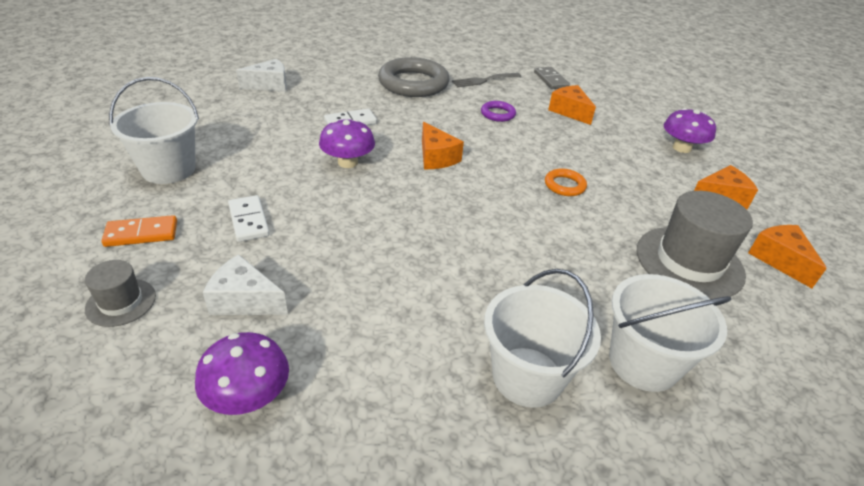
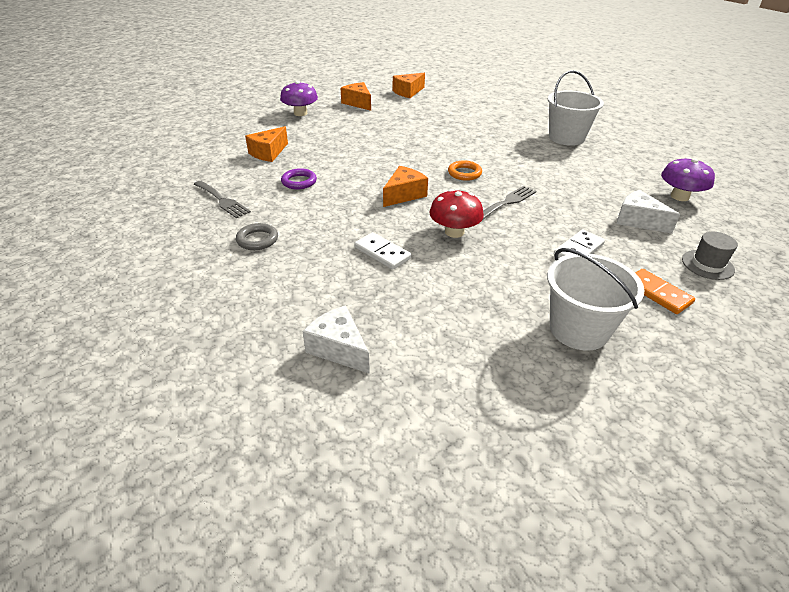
camera: 110 degrees left, 0 degrees up
white cheese [203,254,288,315] -> white cheese turned 135 degrees clockwise [617,190,680,234]
purple mushroom [319,119,375,168] -> red mushroom [429,189,484,238]
grey ring [378,57,449,97] -> grey ring [236,223,278,250], size x0.46
grey domino [534,67,570,89] -> none
orange ring [545,169,587,196] -> orange ring moved to [448,160,482,181]
white bucket [609,274,731,392] -> none
grey hat [637,191,753,299] -> none
none -> grey fork [483,186,536,219]

